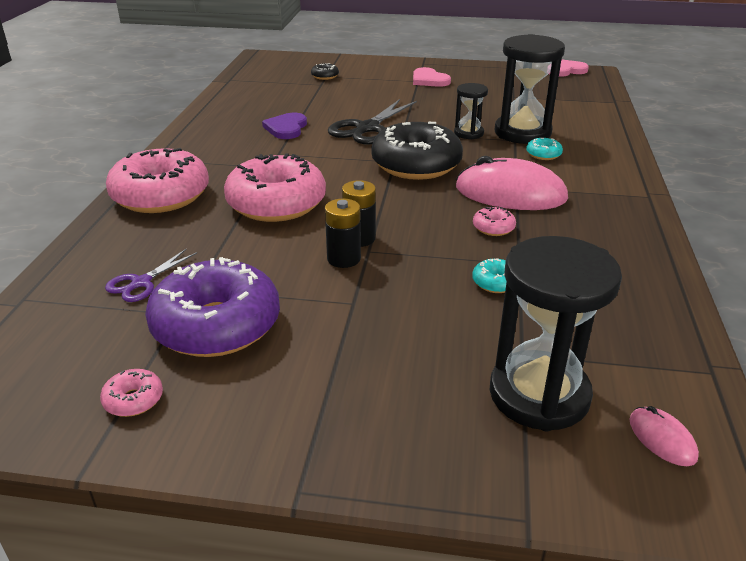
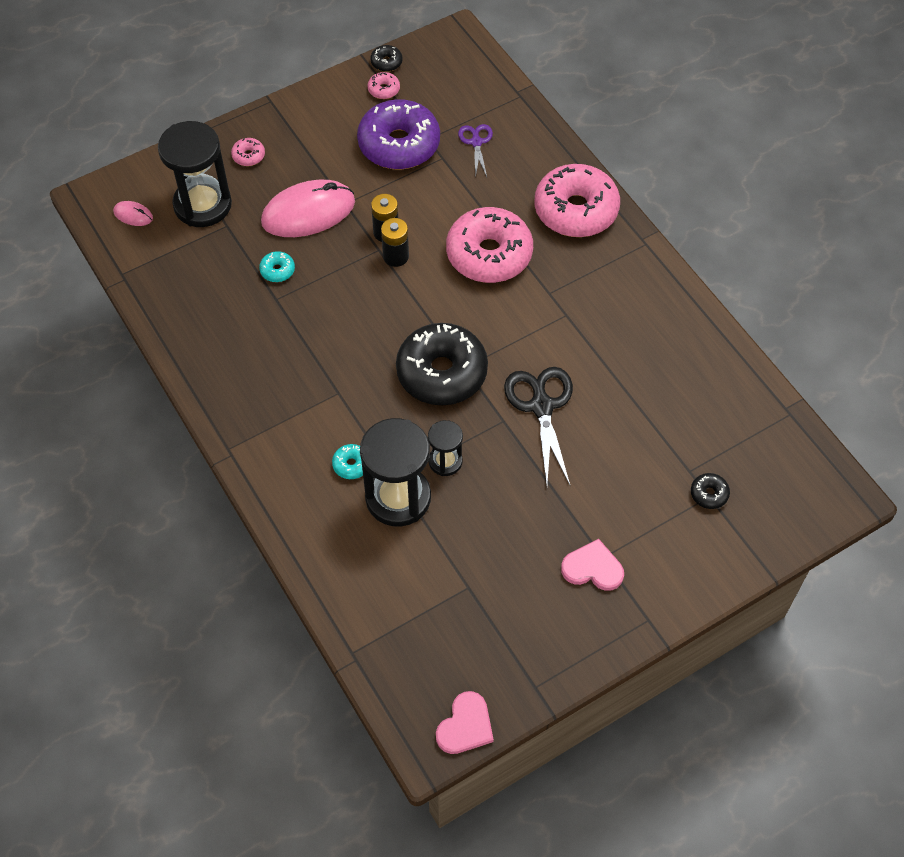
camera: 140 degrees right, 25 degrees up
purple heart [262,113,307,139] -> none
pink mouse [456,156,568,210] -> pink mouse moved to [261,180,355,237]
pink donut [473,206,516,236] -> pink donut moved to [231,138,265,166]
none -> black donut [370,45,403,72]

